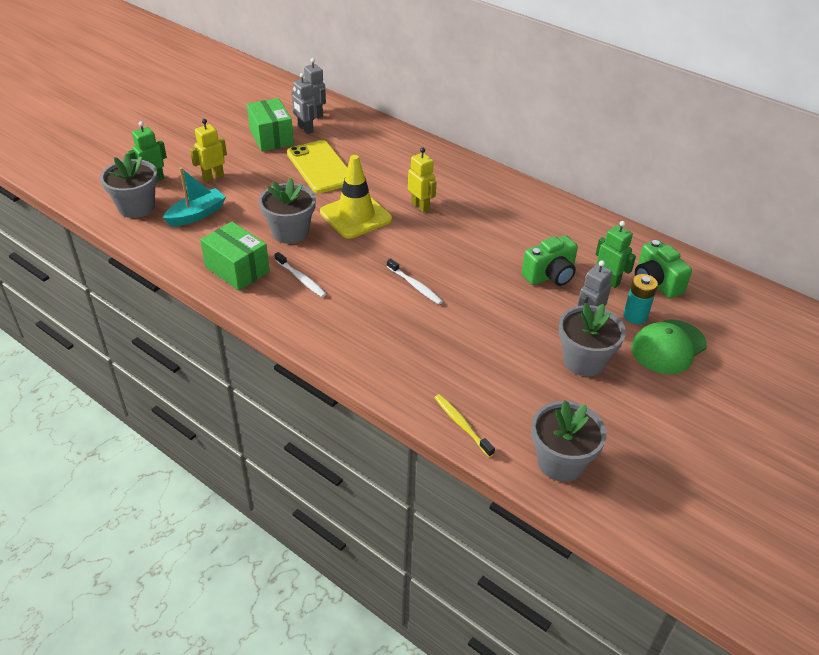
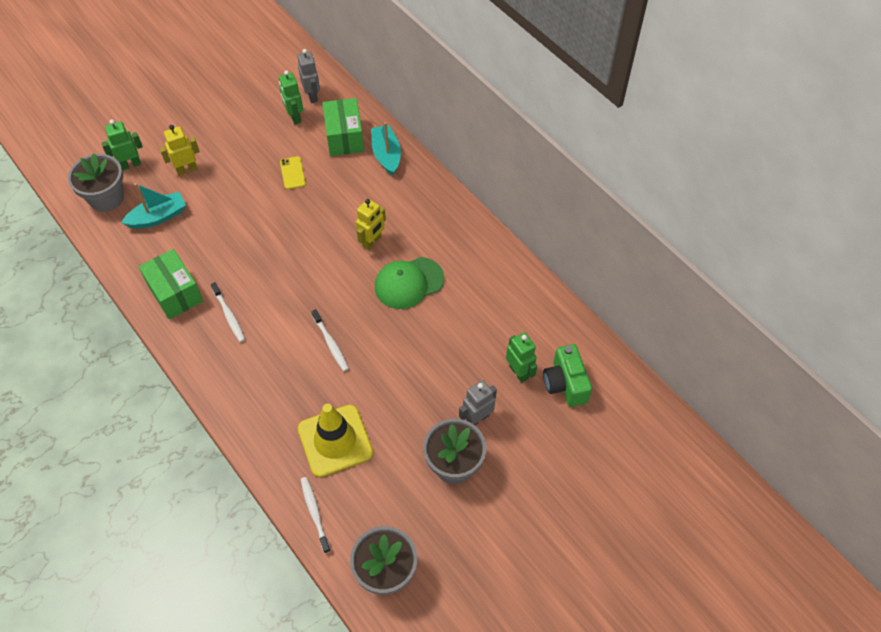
camera: 15 degrees right, 15 degrees up
green box [247,98,294,151] -> green box moved to [322,98,364,156]
grey flower pot [259,178,316,244] -> none
yellow phone [287,140,348,193] -> yellow phone [280,156,306,189], size x0.47
grey robot [292,73,316,134] -> green robot [279,70,303,124]
yellow traffic cone [320,155,392,239] -> yellow traffic cone moved to [298,404,373,477]
yellow robot [408,148,437,213] -> yellow robot turned 60 degrees clockwise [356,199,386,250]
yellow toothbrush [434,394,495,457] -> white toothbrush [300,477,331,554]
green camera [522,235,578,286] -> none
turquoise battery [623,274,658,324] -> none
green cap [631,319,707,374] -> green cap moved to [375,257,444,309]
none -> turquoise boat [371,122,401,176]

